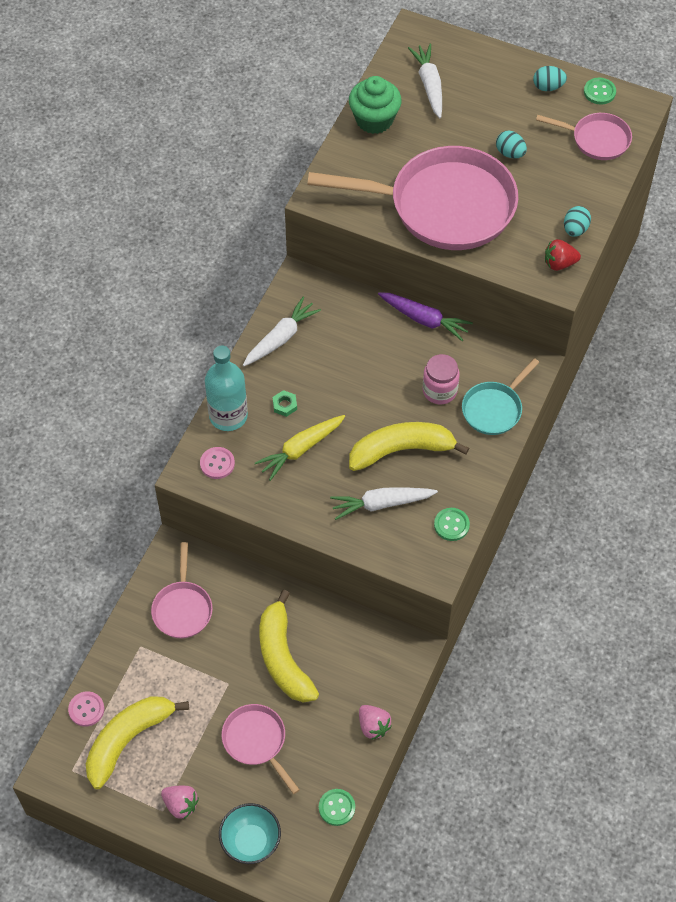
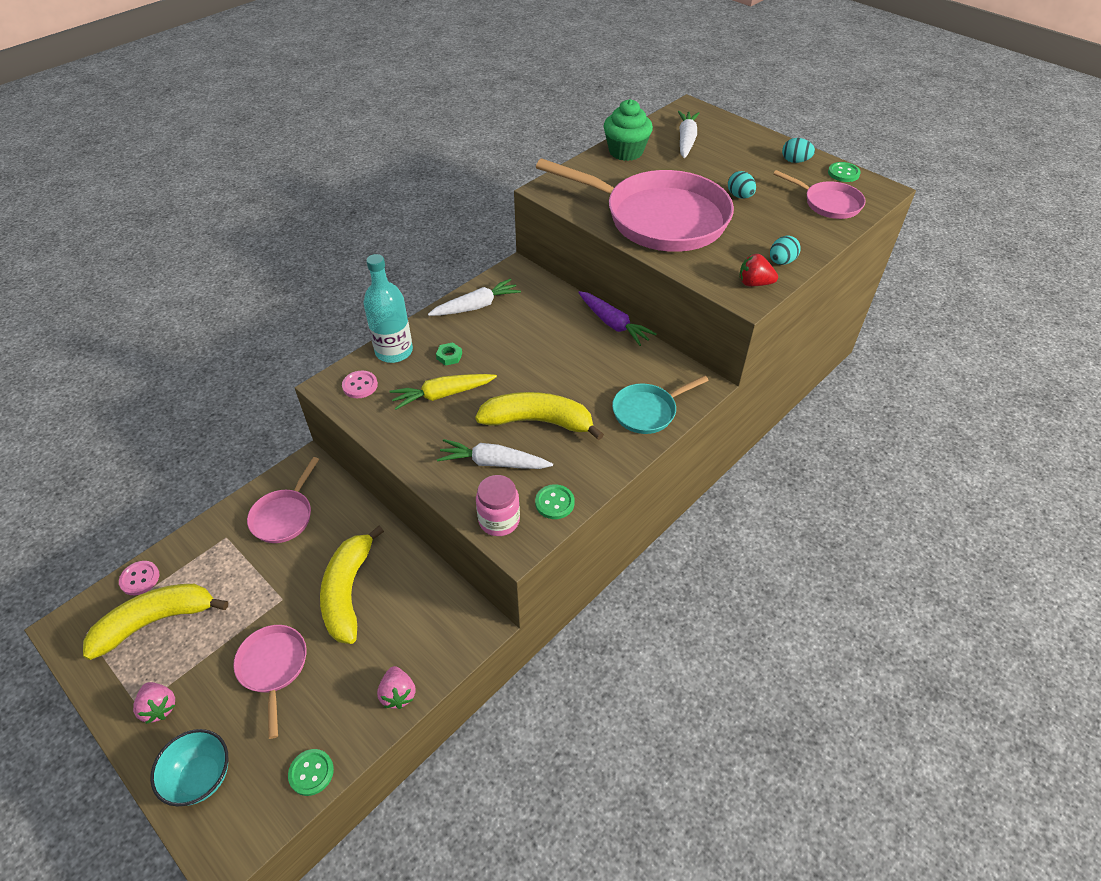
camera: 20 degrees right, 10 degrees down
pink jar [423,354,459,404] -> pink jar moved to [476,475,520,536]

